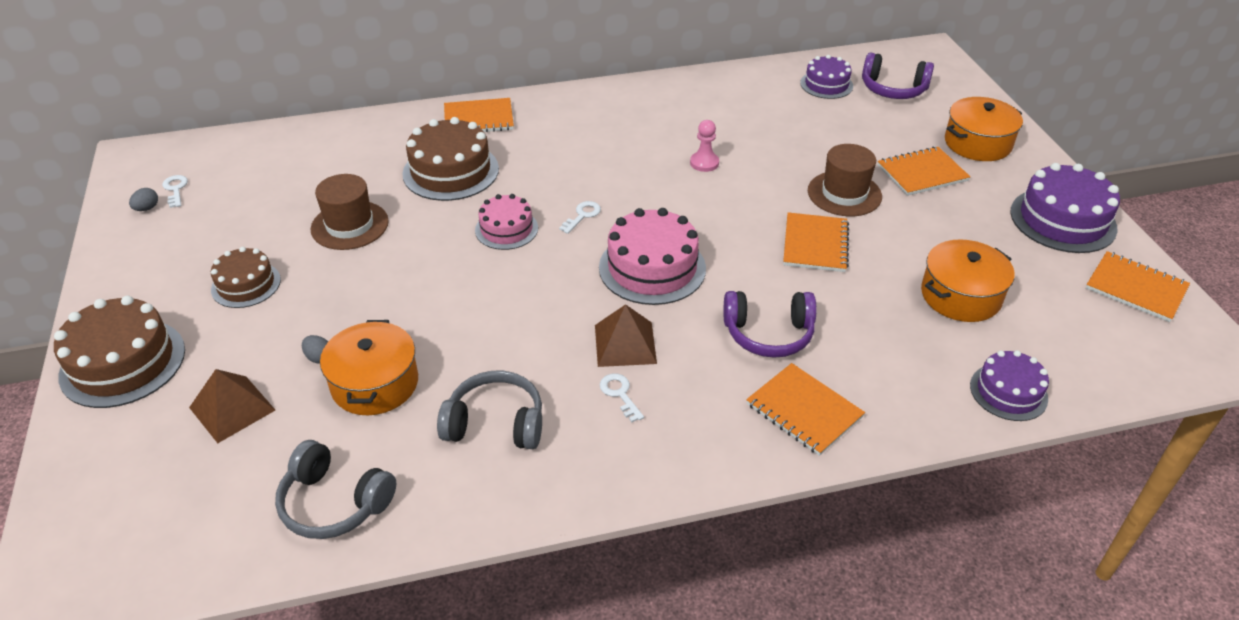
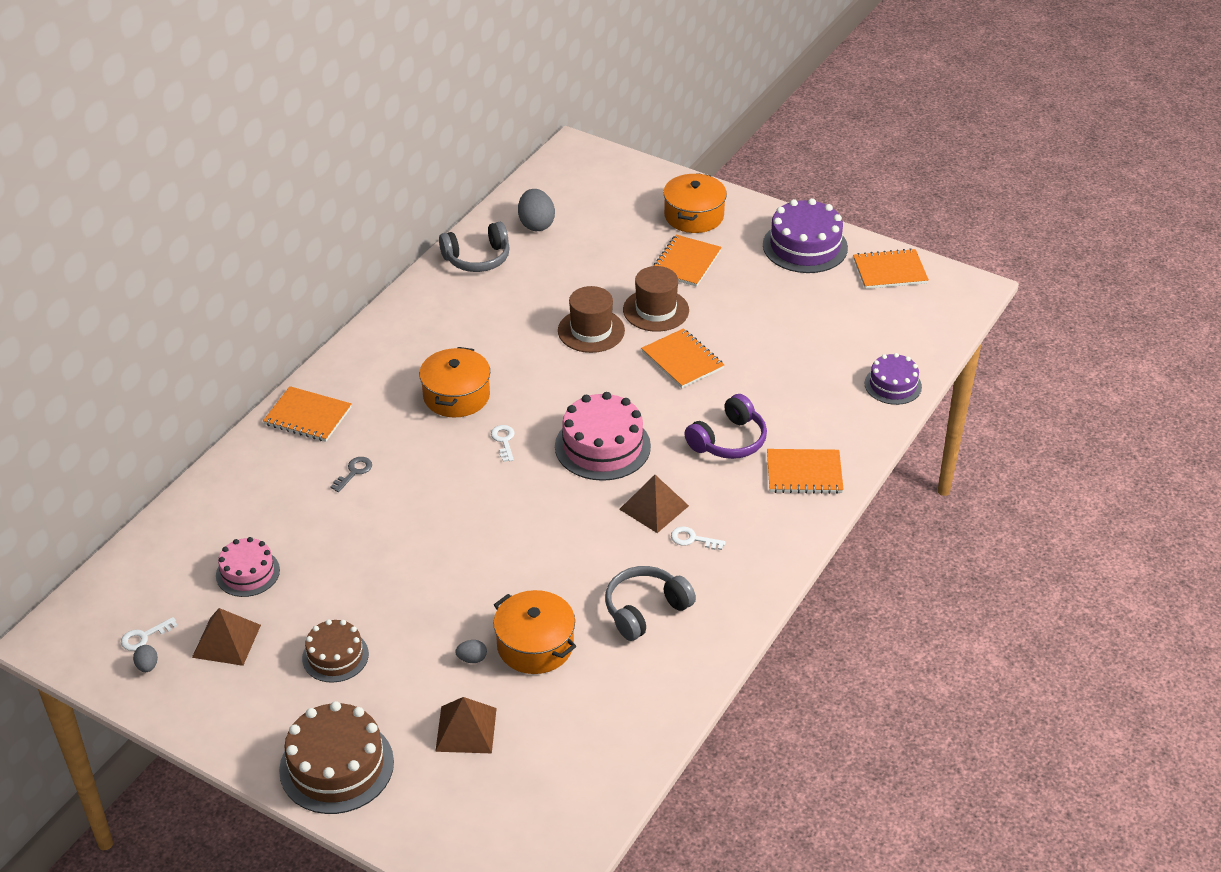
camera: 45 degrees left, 0 degrees up
white key [162,175,188,208] -> white key turned 60 degrees counterclockwise [121,617,178,651]
grey headphones [275,440,396,539] -> grey headphones moved to [439,222,510,272]
brown hat [311,174,389,250] -> brown hat moved to [558,286,625,353]
brown cake [402,117,499,201] -> grey key [330,457,372,492]
orange notebook [444,98,514,132] -> orange notebook turned 75 degrees clockwise [263,386,352,442]
pink cake [475,194,538,250] -> pink cake moved to [216,537,280,597]
pink pawn [690,120,719,172] -> none
purple cake [800,55,853,99] -> grey egg [518,189,555,231]
purple headphones [862,53,934,99] -> none
orange pot [921,239,1015,322] -> orange pot moved to [419,347,490,418]
none -> brown pyramid [192,608,261,666]

